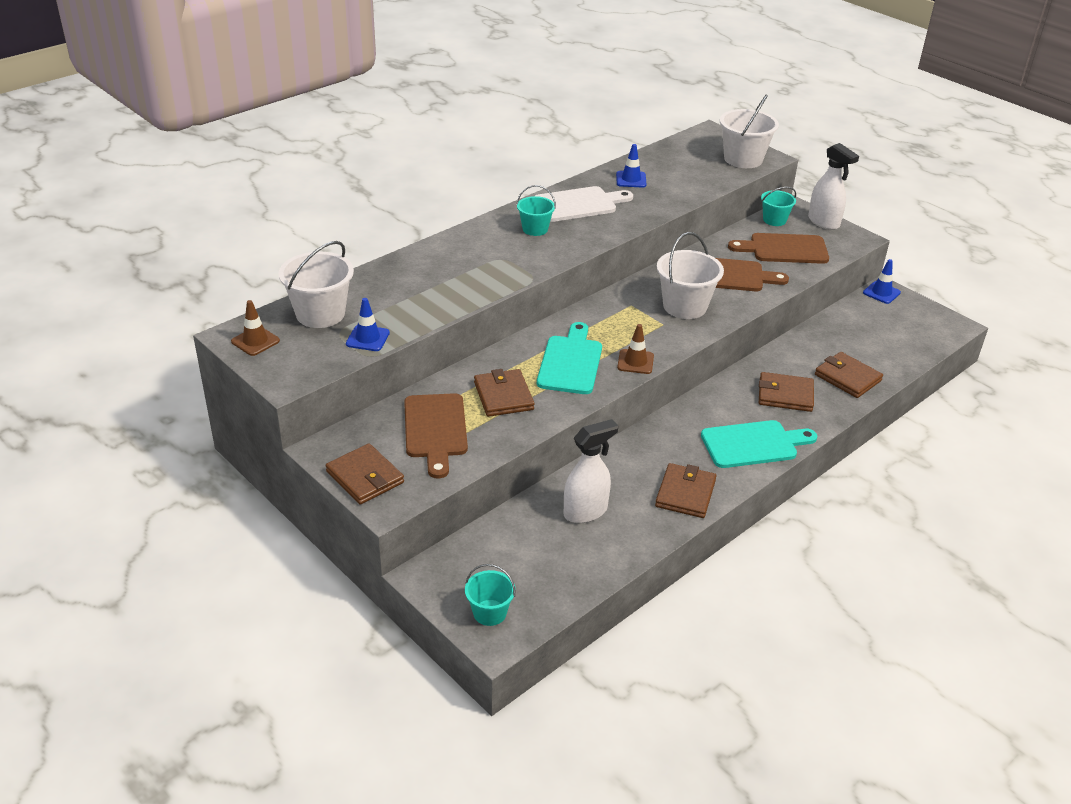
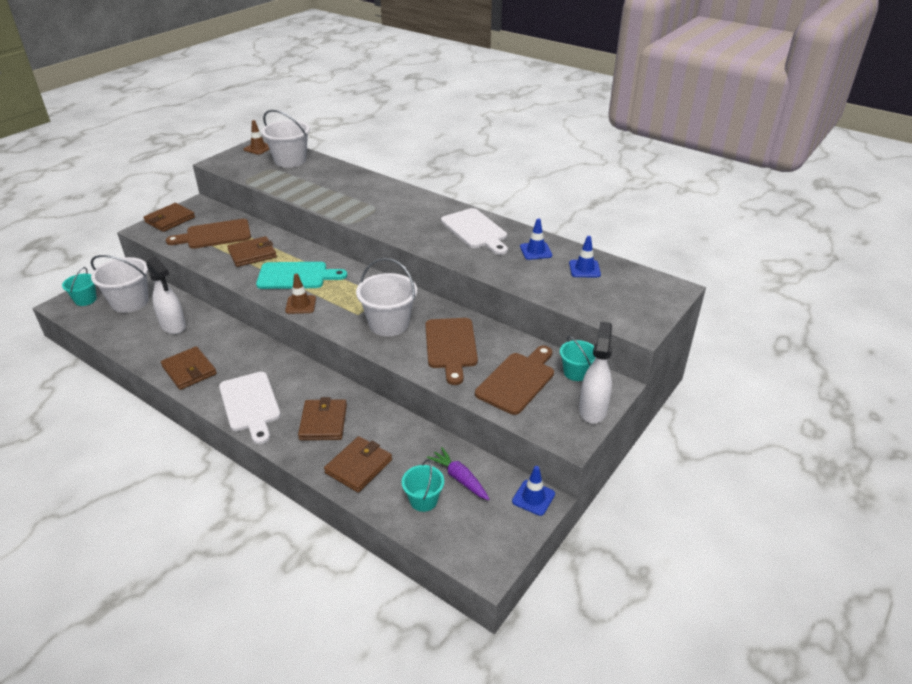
camera: 80 degrees right, 0 degrees up
blue traffic cone [346,298,390,351] -> blue traffic cone moved to [569,236,601,277]
turquoise bucket [516,185,556,236] -> turquoise bucket moved to [402,459,444,512]
brown wallet [655,463,716,518] -> brown wallet turned 45 degrees clockwise [161,346,217,390]
turquoise cutting board [701,420,817,468] -> white cutting board [219,372,281,444]
white bucket [720,94,779,168] -> white bucket moved to [91,255,148,313]
brown cutting board [728,233,829,264] -> brown cutting board turned 45 degrees clockwise [475,346,554,415]
white spray bottle [808,143,859,230] -> white spray bottle turned 150 degrees clockwise [579,321,612,424]
none -> purple carrot [427,447,489,500]

